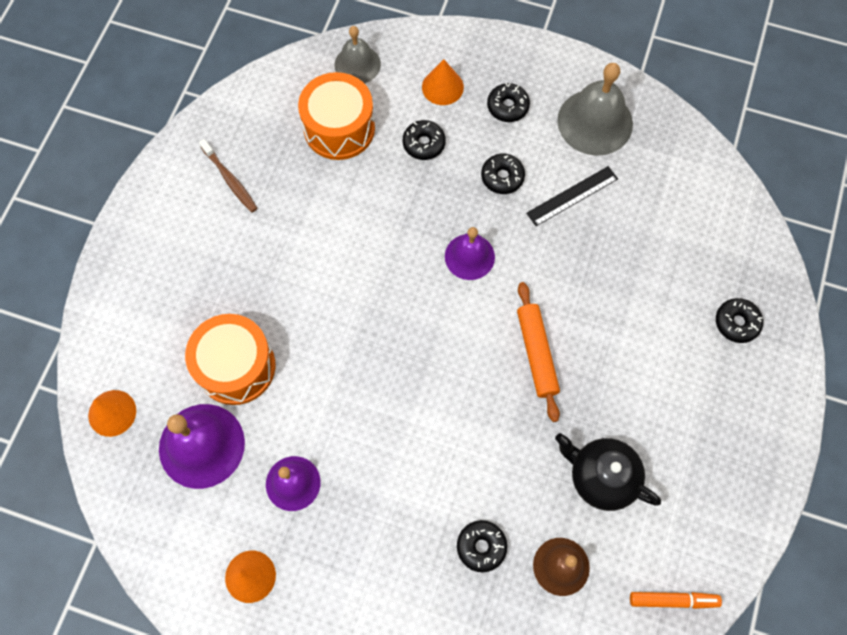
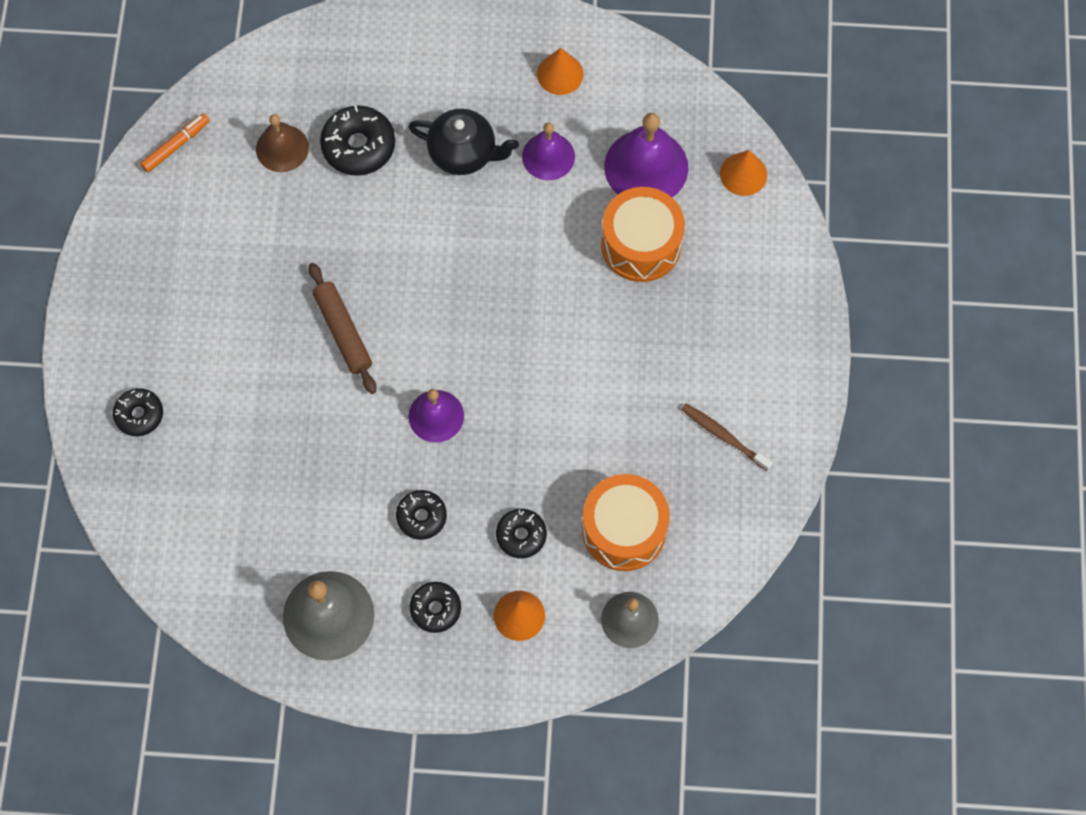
camera: 165 degrees right, 0 degrees up
black donut [457,520,507,572] -> black donut [320,105,395,176], size x1.58
orange rolling pin [517,282,560,422] -> brown rolling pin [309,263,376,394]
black ruler [526,166,618,226] -> none
black teapot [555,433,661,511] -> black teapot moved to [409,109,519,175]
orange marker [630,592,722,609] -> orange marker turned 150 degrees clockwise [140,113,210,172]

